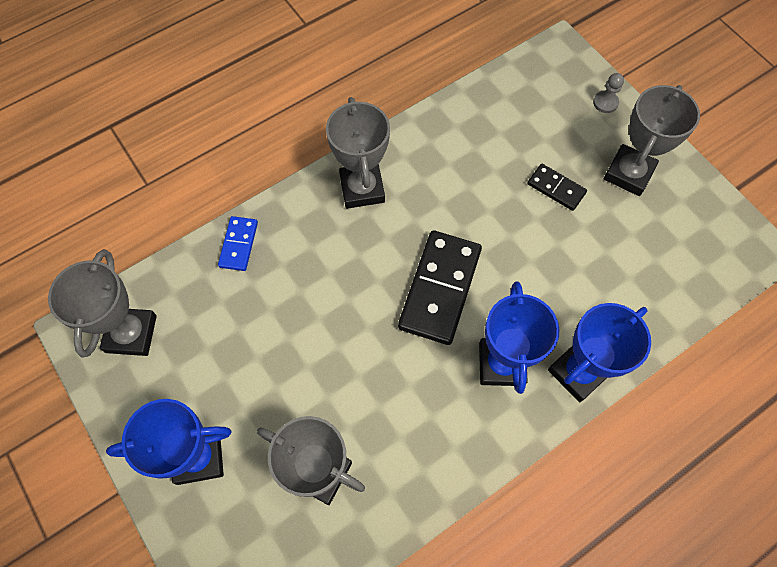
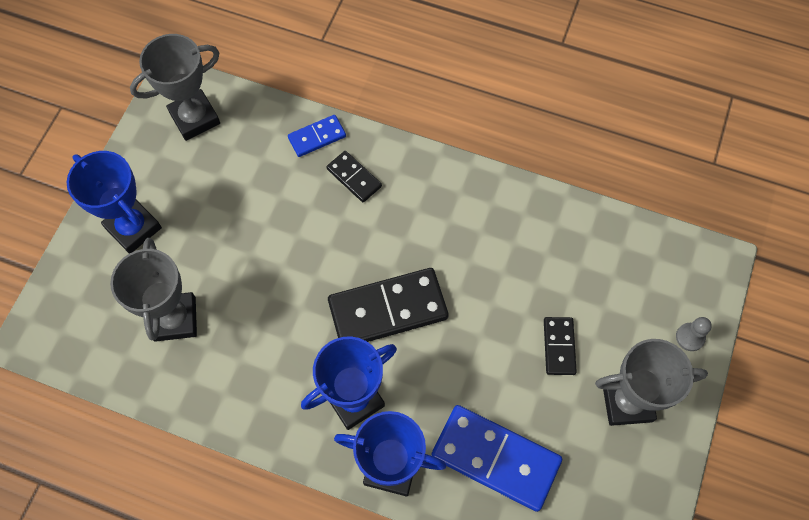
camera: 55 degrees right, 0 degrees up
grey trophy [326,97,390,209] -> none
none -> black domino [326,151,382,202]
none -> blue domino [431,405,562,512]

